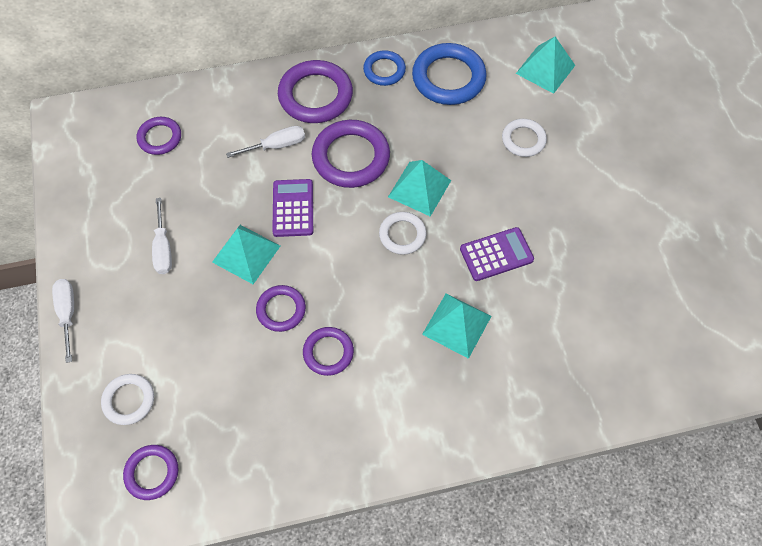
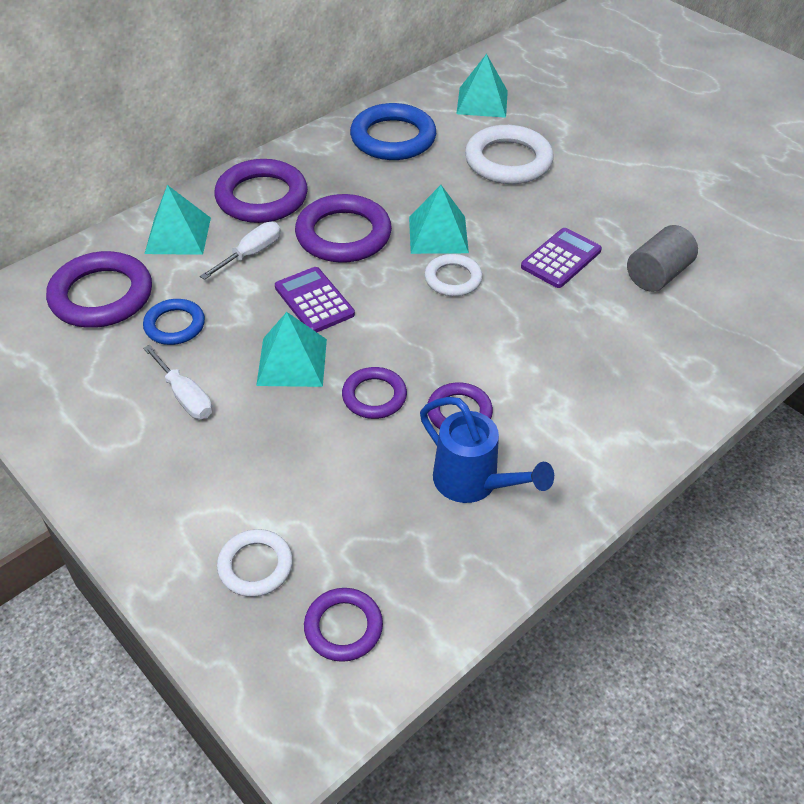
camera: 30 degrees left, 15 degrees down
white screwdriver [52,279,74,363] -> none
purple ring [137,117,181,155] -> purple ring [46,251,152,328], size x1.73
blue ring [363,50,406,86] -> blue ring moved to [143,299,205,345]
turquoise pyramid [422,293,492,359] -> turquoise pyramid moved to [145,185,211,255]
white ring [502,119,547,157] -> white ring [465,125,554,184], size x1.73
none -> blue watering can [420,397,554,503]
none -> grey cylinder [627,225,698,292]

